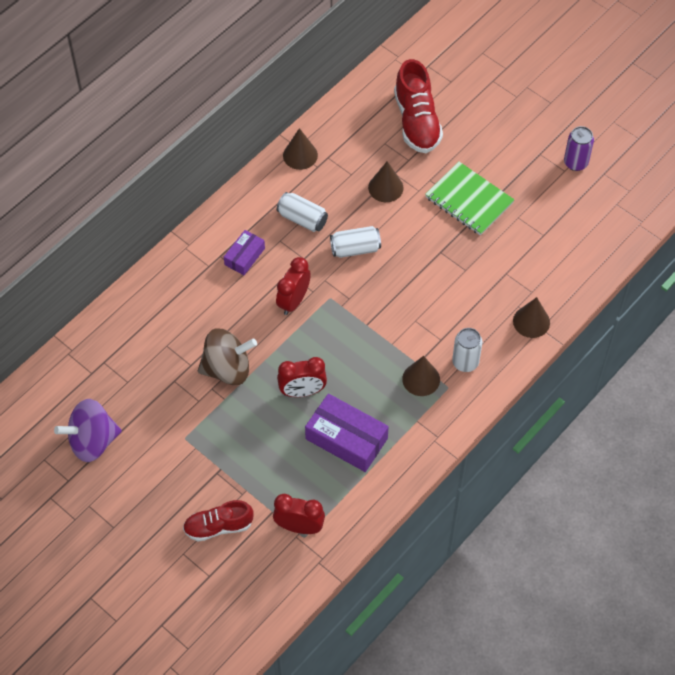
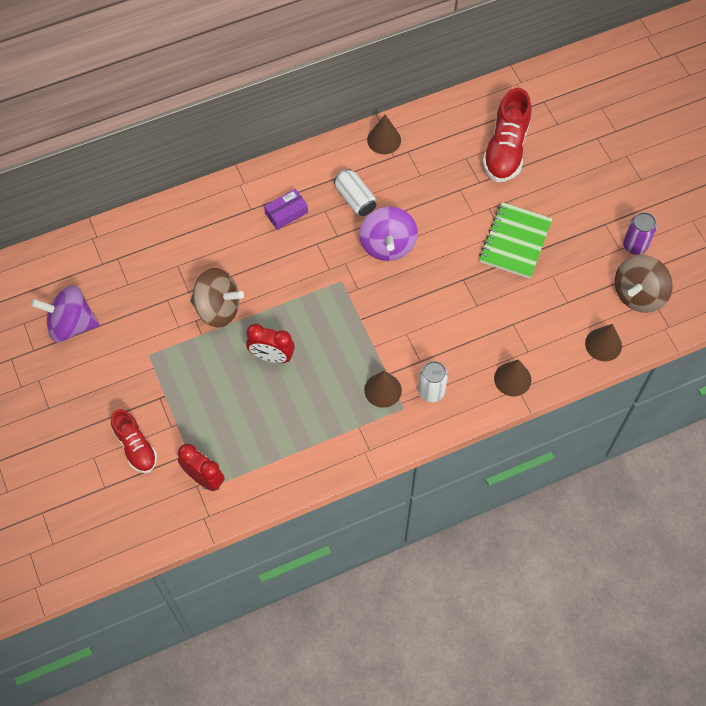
camera: 25 degrees right, 5 degrees up
red shoe [183,500,254,542] -> red shoe turned 135 degrees counterclockwise [111,409,157,473]
red clock [276,257,311,315] -> none
purple box [305,394,389,472] -> none
white can [330,226,381,258] -> purple spinning top [359,207,418,261]
brown cone [368,161,404,202] -> brown cone moved to [585,324,622,361]
green notebook [425,162,515,236] -> green notebook turned 45 degrees clockwise [479,202,553,279]
none -> brown spinning top [615,255,672,313]

